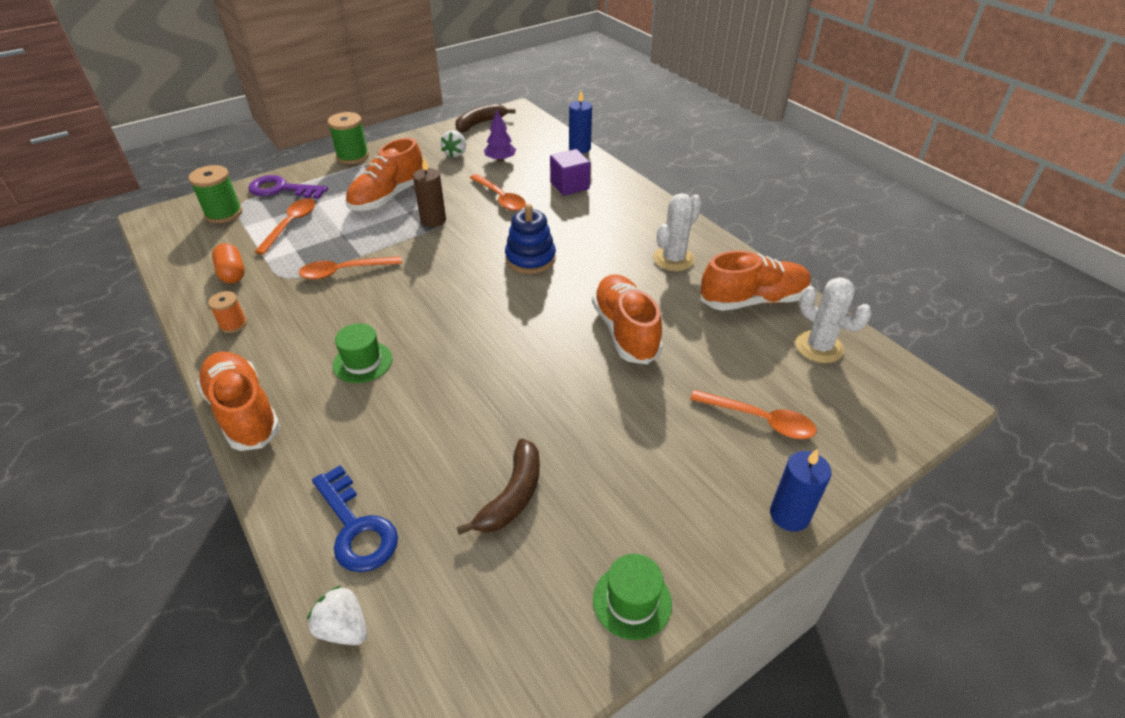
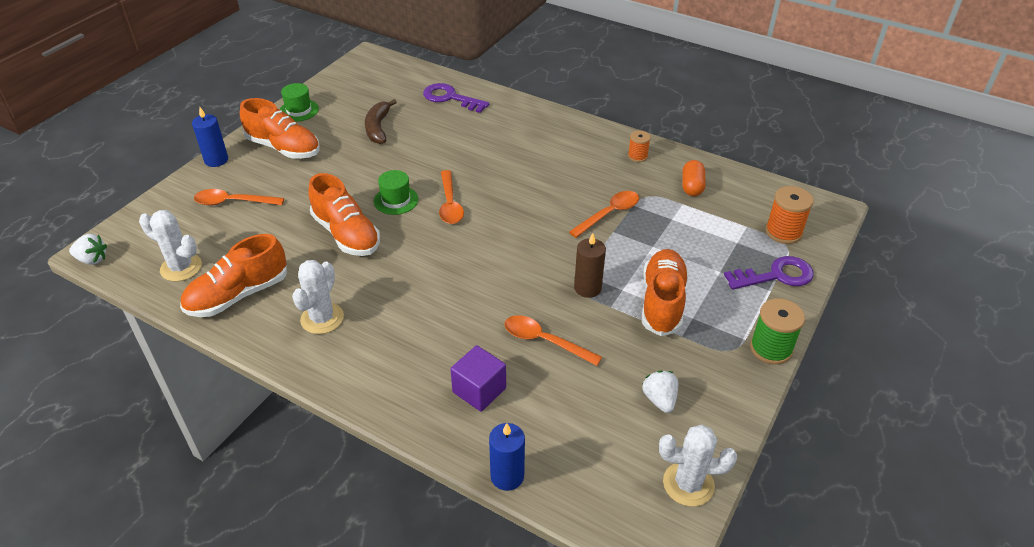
camera: 155 degrees right, 0 degrees up
green spool [188,165,242,223] -> orange spool [765,186,814,244]
orange shoe [196,351,281,451] -> orange shoe moved to [240,98,319,159]
orange capsule [212,243,245,283] -> orange capsule turned 60 degrees clockwise [682,160,706,196]
orange spoon [255,199,315,255] -> orange spoon moved to [439,170,464,224]
white strawberry [307,585,367,645] -> white strawberry moved to [69,234,107,265]
blue key [312,465,398,572] -> purple key [423,83,489,113]
green hat [333,323,392,383] -> green hat moved to [374,170,418,215]
brown banana [455,104,515,132] -> white cactus [659,425,737,507]
purple tree [484,110,516,162] -> none
blue stacking toy [505,204,556,274] -> none

